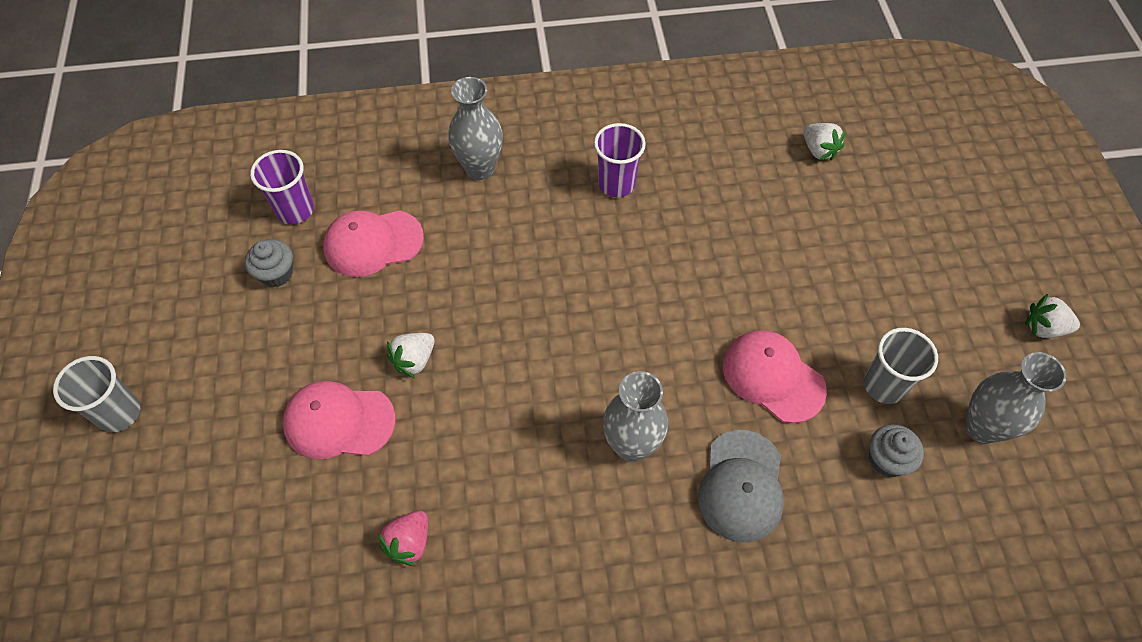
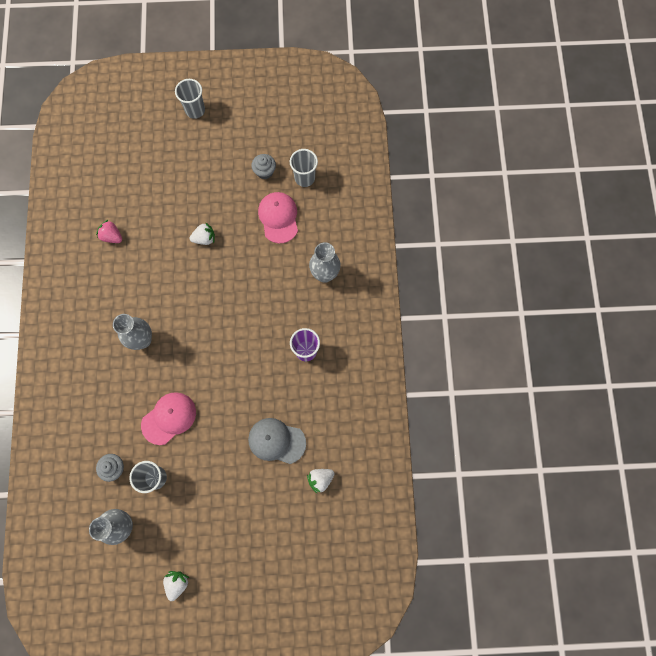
camera: 95 degrees right, 15 degrees up
purple cup [250,150,314,224] -> grey cup [290,149,318,187]
pink cap [283,381,396,459] -> none
white strawberry [387,333,435,378] -> white strawberry turned 120 degrees clockwise [190,222,215,245]
grey cap [698,430,784,543] -> grey cap moved to [248,418,306,464]

